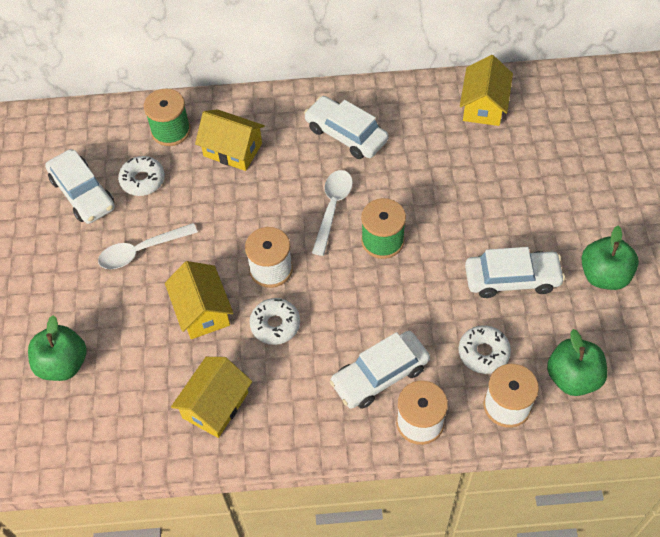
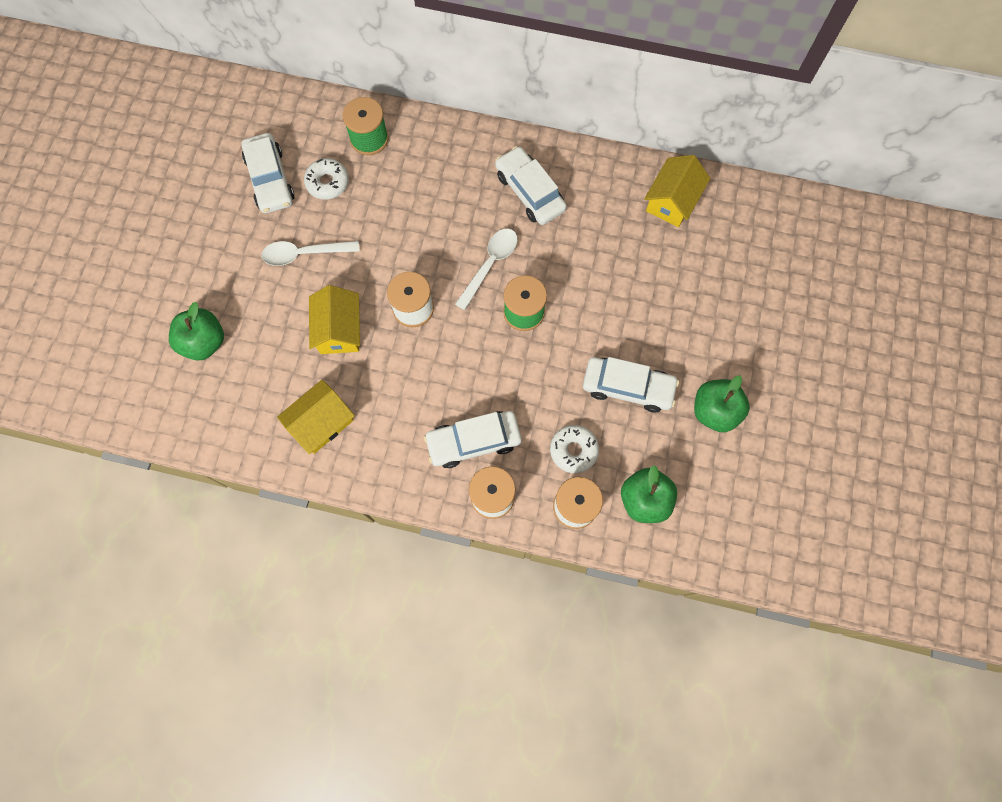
camera: 15 degrees right, 15 degrees up
yellow house [195,109,265,171] -> none
white donut [250,298,300,345] -> none

